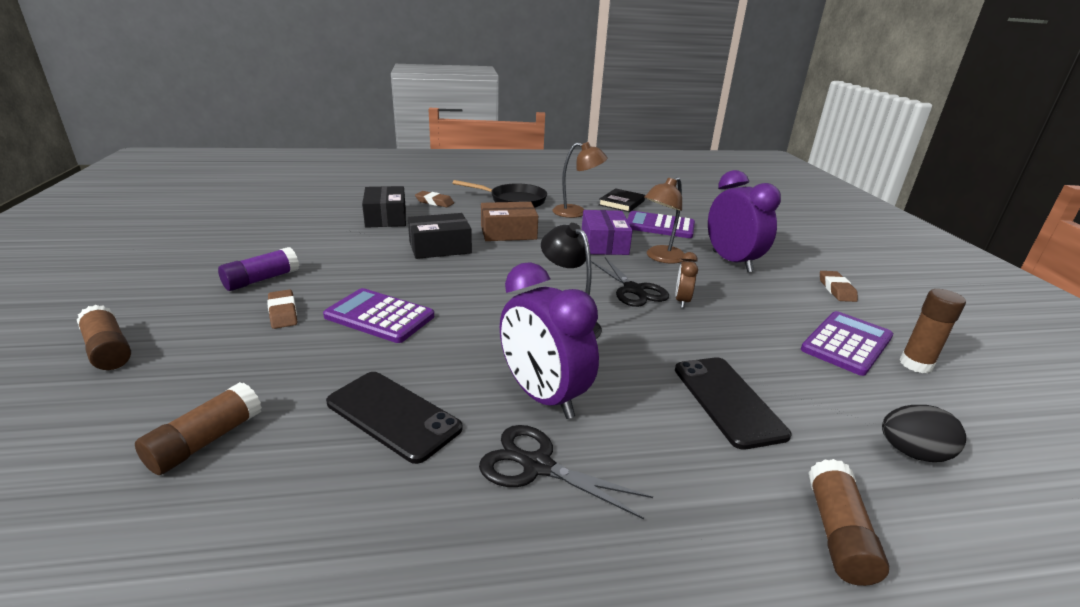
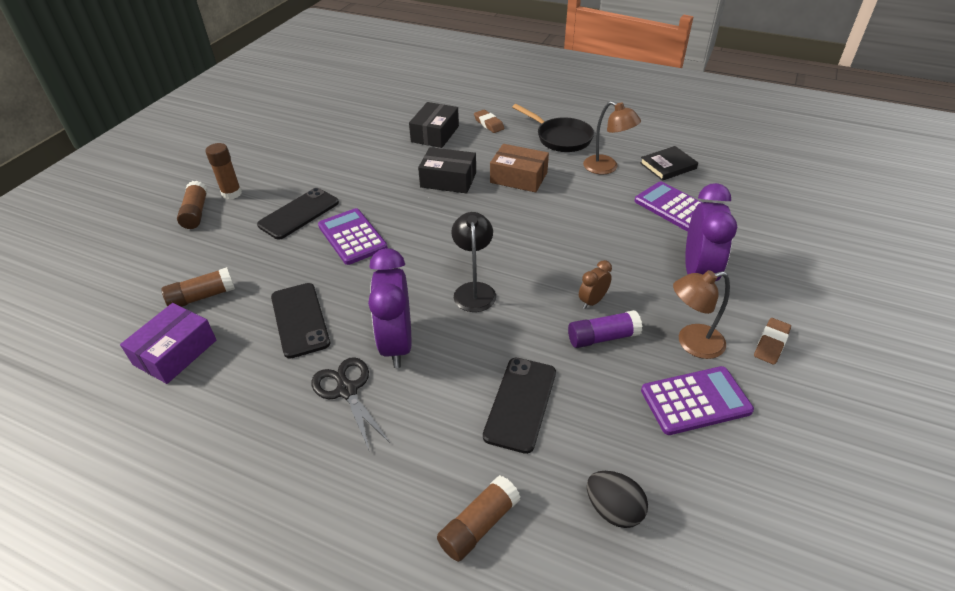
camera: 35 degrees right, 15 degrees up
purple glue stick [218,247,299,291] -> purple glue stick moved to [568,310,642,348]
brown eraser [267,289,297,329] -> black phone [257,188,339,239]
purple box [582,210,633,255] -> purple box moved to [120,303,216,384]
black scissors [591,257,669,307] -> none
brown lamp [644,177,684,264] -> brown lamp moved to [673,270,730,359]
brown glue stick [899,289,966,373] -> brown glue stick moved to [206,143,242,200]

